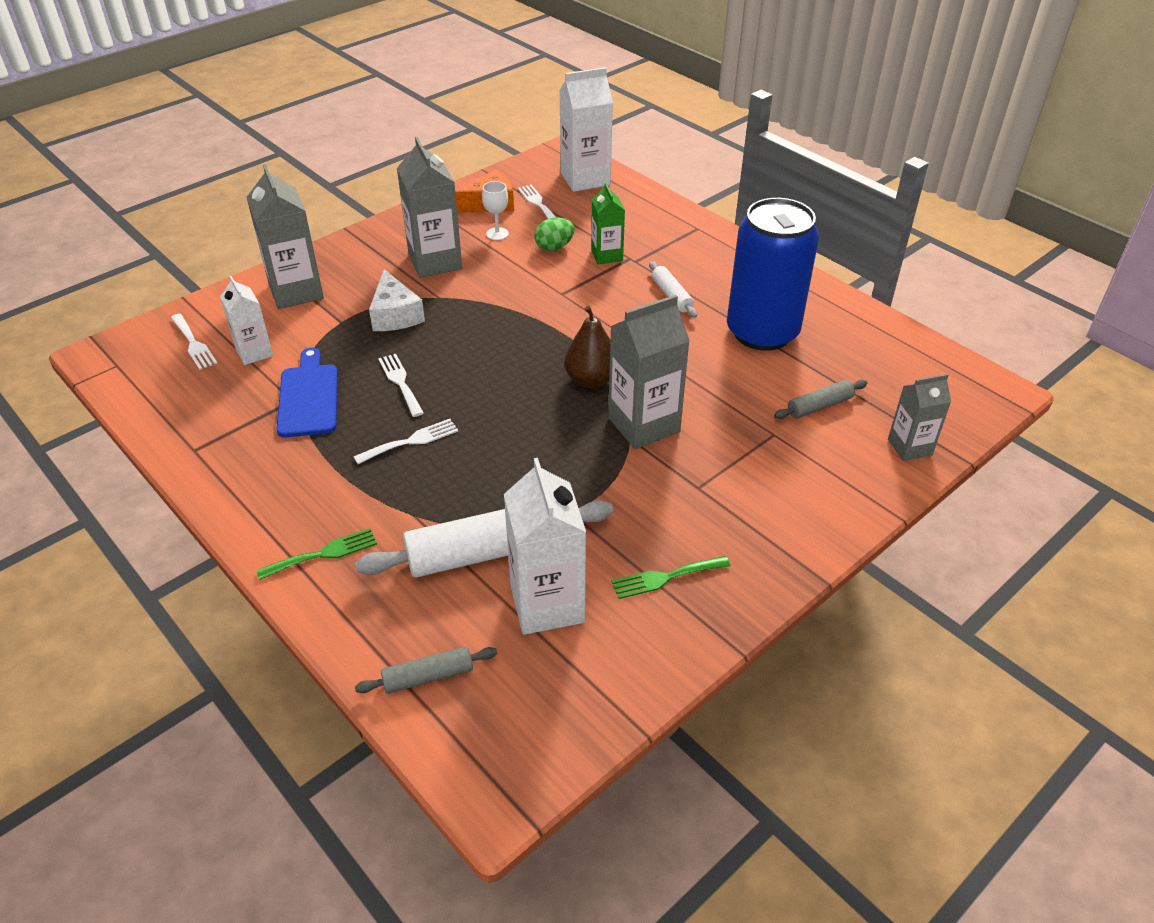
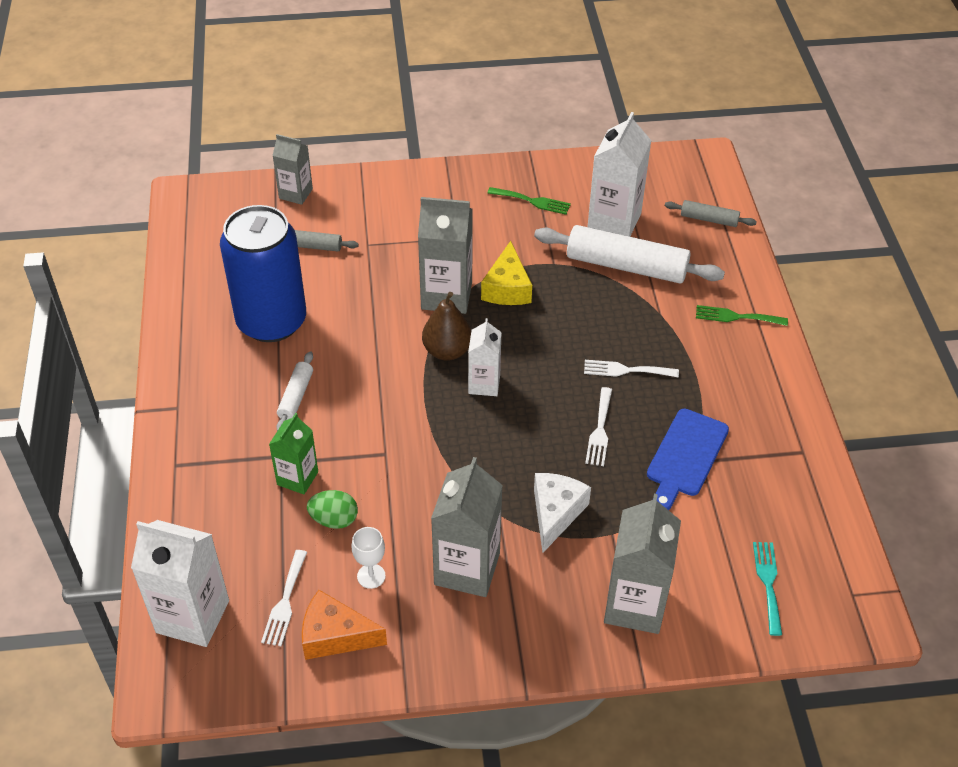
camera: 145 degrees left, 5 degrees up
white fork [171,314,217,370] -> turquoise fork [753,542,782,636]
white carton [220,276,273,365] -> white carton moved to [468,318,502,396]
none -> yellow cheese [481,241,532,305]

